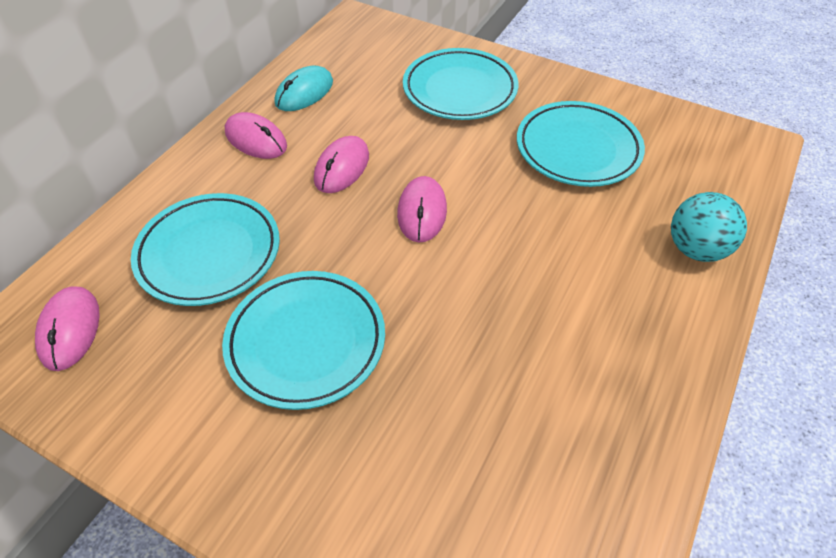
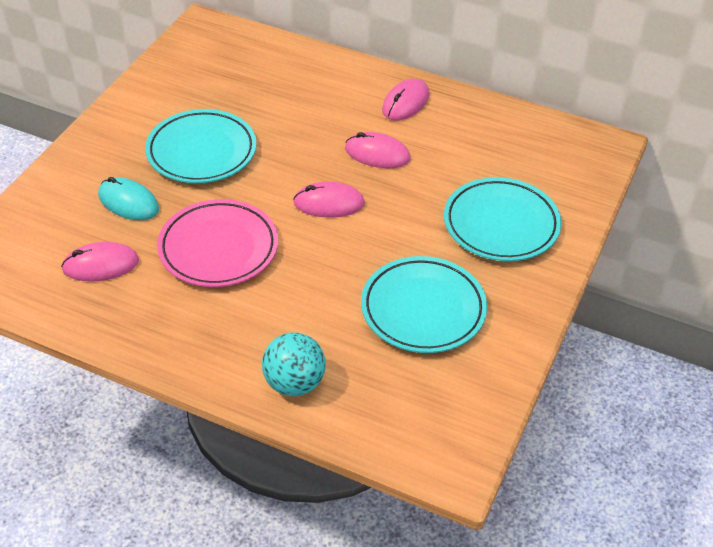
camera: 85 degrees right, 5 degrees down
pink mouse [35,286,100,371] -> pink mouse moved to [61,242,139,282]
turquoise plate [131,193,280,306] -> none
turquoise mouse [275,66,333,111] -> turquoise mouse moved to [98,177,159,220]
none -> pink plate [157,199,278,287]

